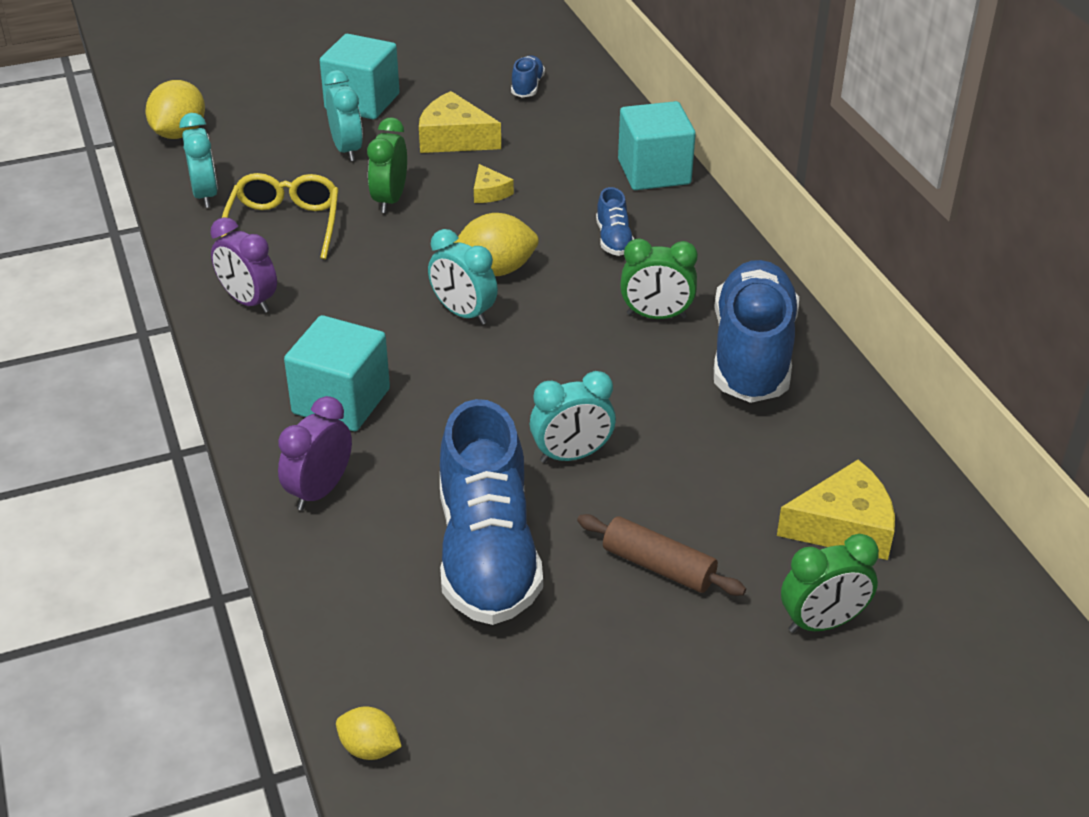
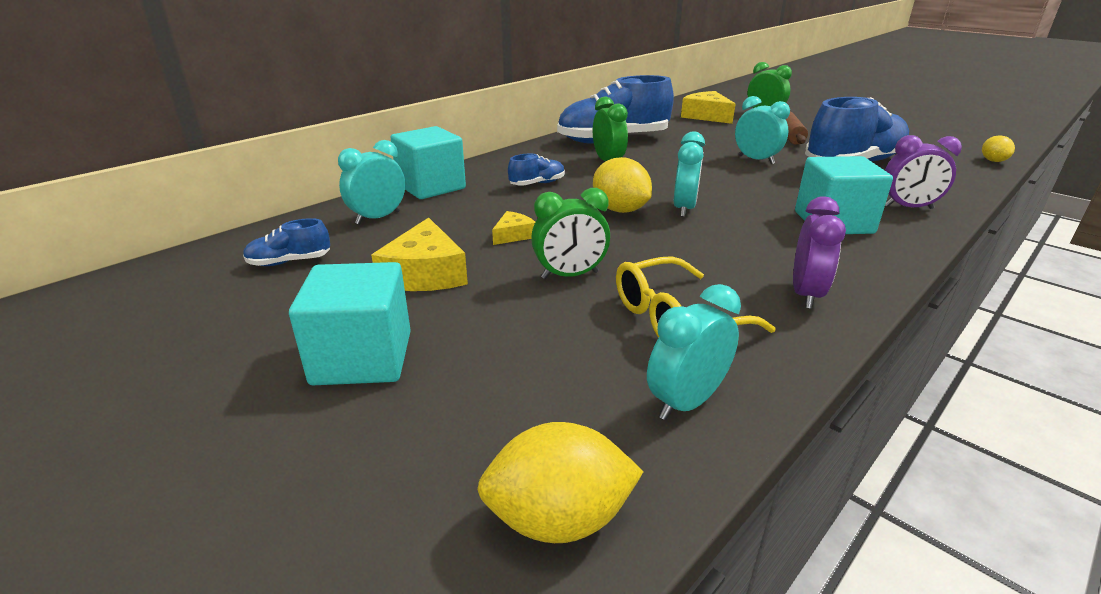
camera: 115 degrees left, 10 degrees down
turquoise clock [324,70,363,161] -> turquoise clock moved to [338,140,405,225]

